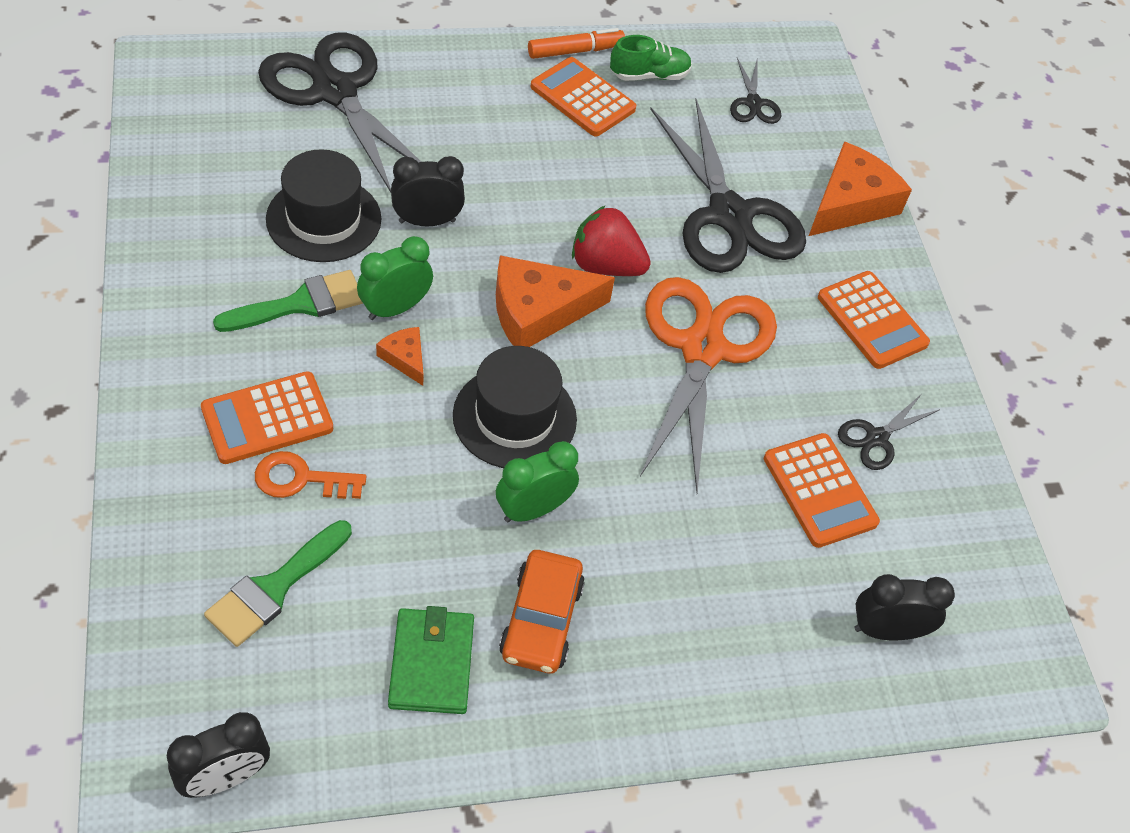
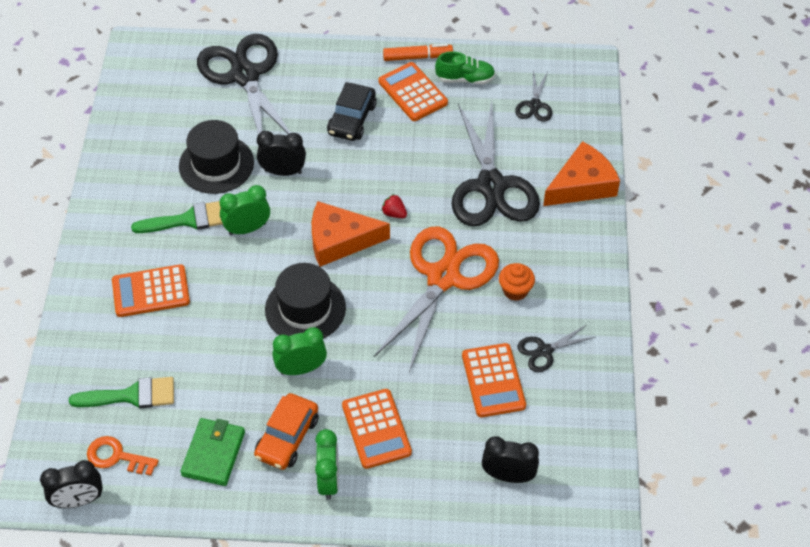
camera: 20 degrees right, 0 degrees up
green brush [204,520,352,647] -> green brush turned 150 degrees counterclockwise [69,377,174,408]
orange key [255,451,366,499] -> orange key moved to [87,436,159,476]
orange cheese [376,327,424,386] -> none
red strawberry [572,205,651,276] -> red strawberry [382,194,407,218], size x0.49
orange calculator [818,271,930,369] -> orange calculator moved to [342,389,412,469]
none -> green clock [315,429,339,500]
none -> black car [327,82,377,141]
none -> orange cupcake [499,263,535,301]

